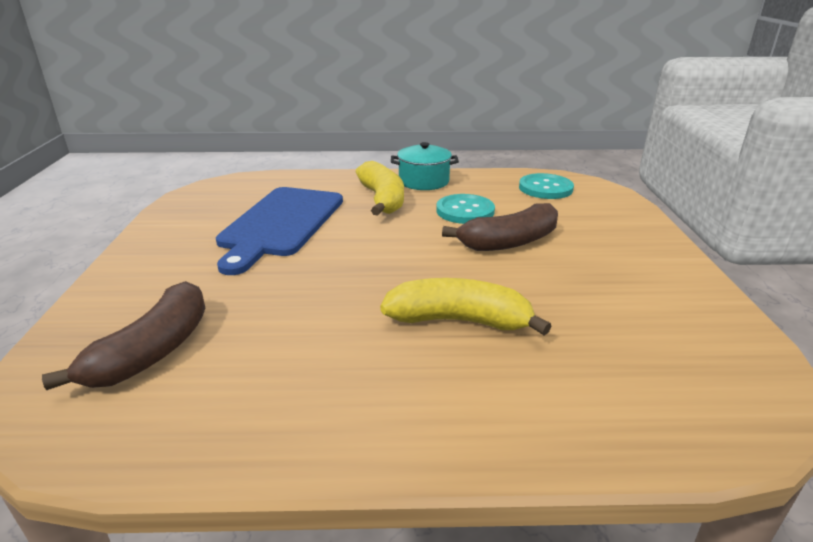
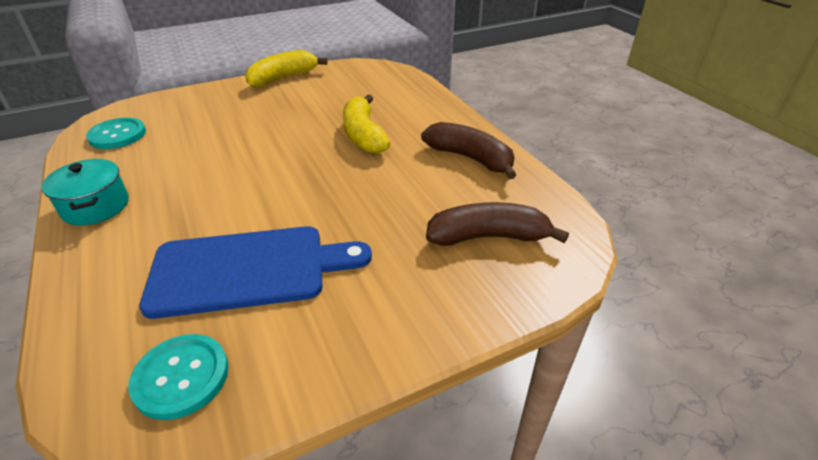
camera: 115 degrees left, 10 degrees up
yellow banana [356,161,404,216] -> yellow banana moved to [245,50,327,87]
turquoise button [436,194,495,224] -> turquoise button moved to [128,334,229,420]
brown banana [442,203,558,251] -> brown banana moved to [421,122,516,179]

